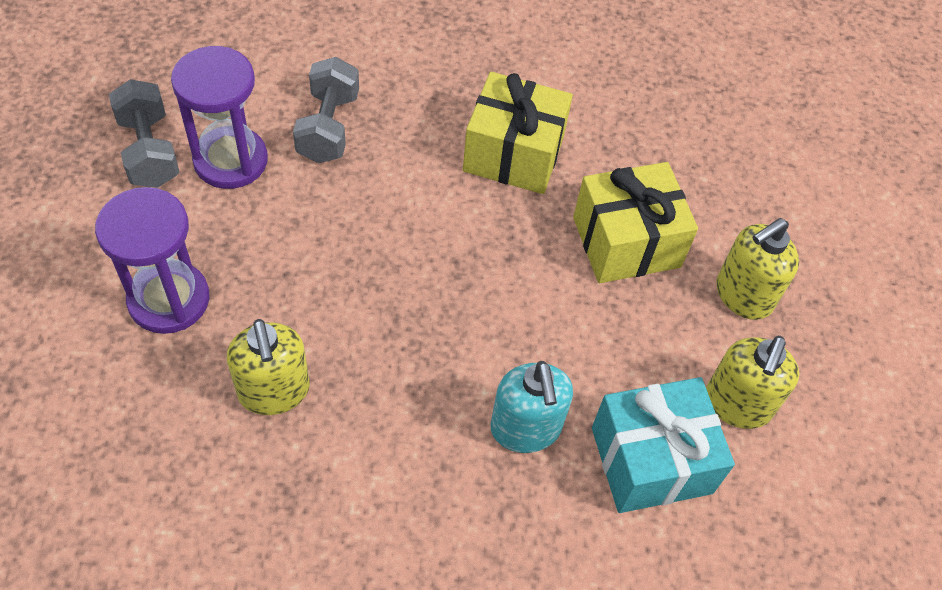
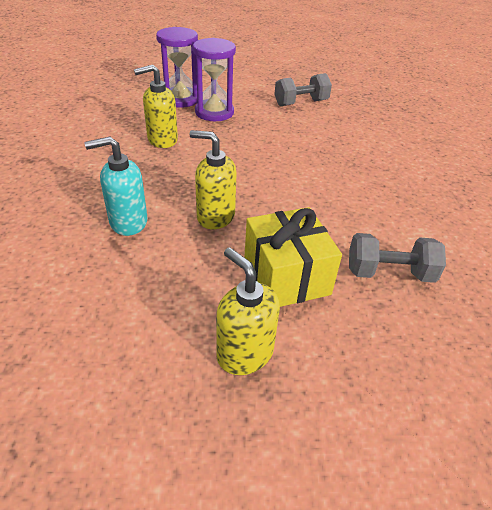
camera: 90 degrees right, 15 degrees down
purple hourglass [171,46,268,189] -> purple hourglass moved to [156,27,198,108]
grey dumbbell [293,57,359,163] -> grey dumbbell moved to [349,233,446,283]
yellow gift [463,72,573,194] -> none
turquoise gift [592,377,735,513] -> none
yellow soap dispenser [706,336,800,429] -> yellow soap dispenser moved to [189,130,237,229]

